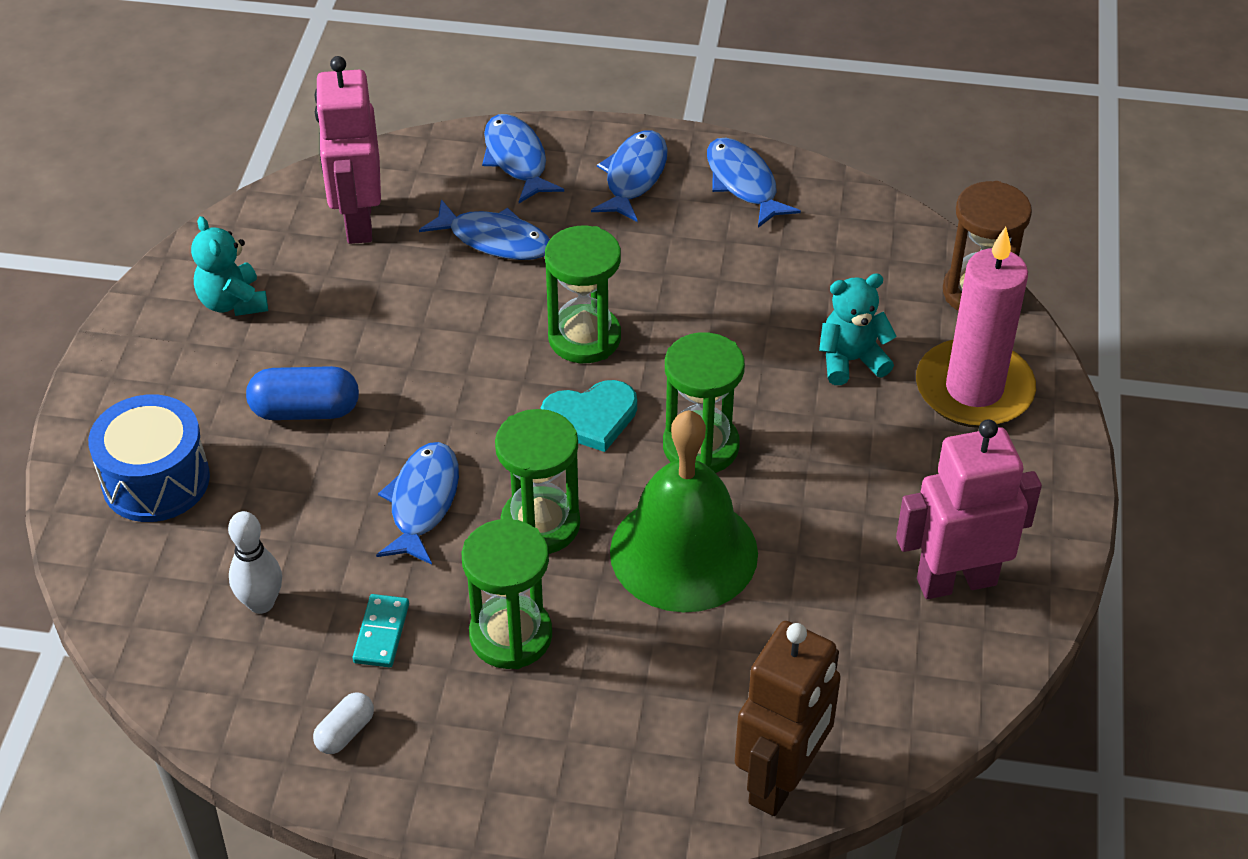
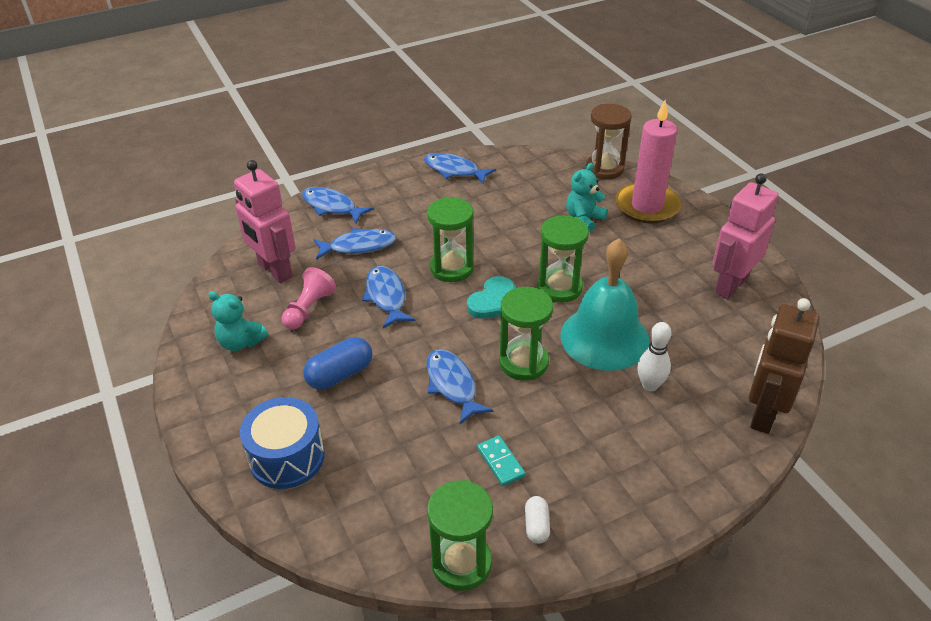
camera: 35 degrees left, 5 degrees down
white bowling pin [228,511,282,614] -> white bowling pin moved to [637,322,672,391]
green hourglass [462,519,552,669] -> green hourglass moved to [427,480,493,591]
blue fish [591,130,668,222] -> blue fish moved to [362,266,415,328]
green bell [610,410,758,612] -> turquoise bell [560,239,650,371]
brown robot [735,621,841,816] -> brown robot turned 150 degrees counterclockwise [749,298,820,434]
none -> pink pawn [282,267,336,330]

